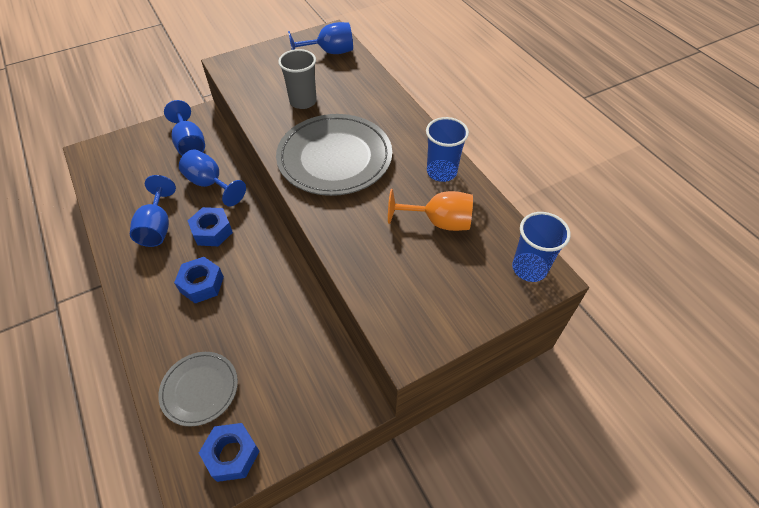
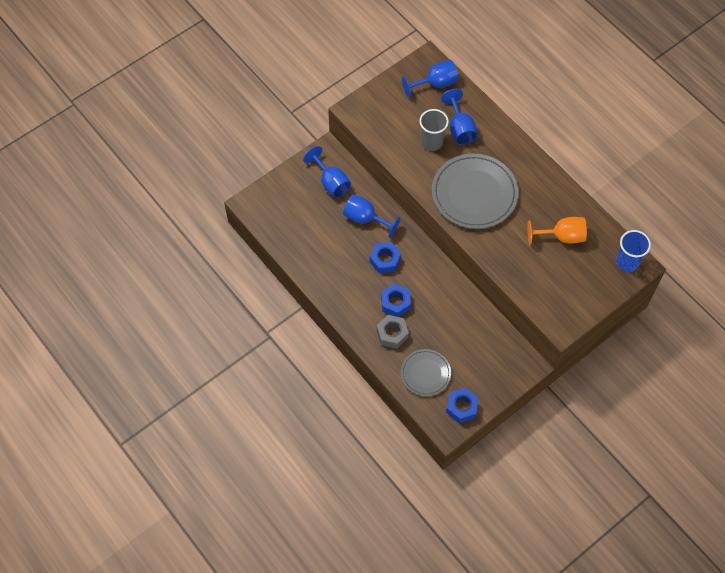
camera: 10 degrees left, 10 degrees up
blue goblet [130,175,176,247] -> blue goblet moved to [441,89,478,145]
blue cup [426,117,469,182] -> none
none -> grey nut [377,315,409,349]

